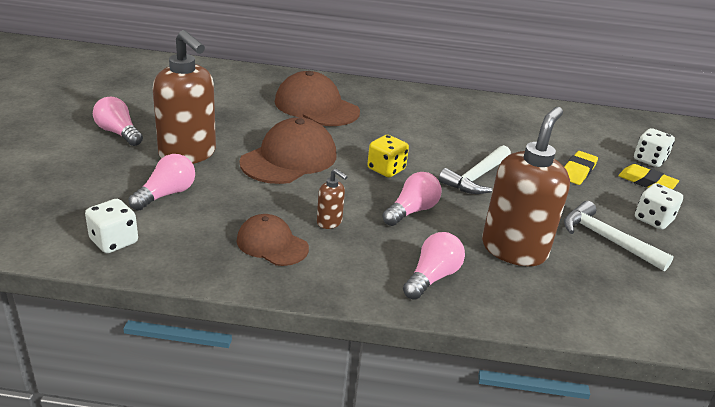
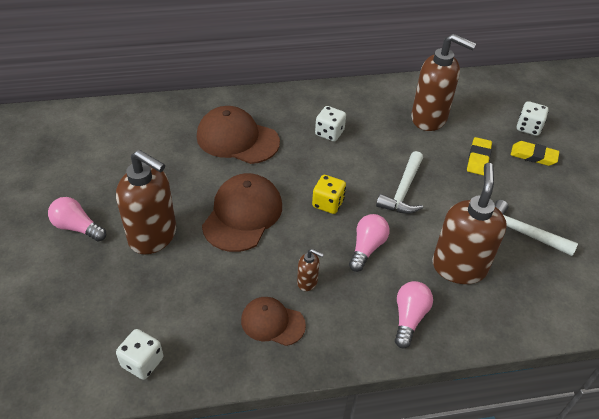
camera: 15 degrees left, 15 degrees up
pink light bulb [128,154,195,211] -> none
white dice [635,183,683,230] -> white dice moved to [315,106,346,141]
none -> brown soap dispenser [411,34,476,131]

